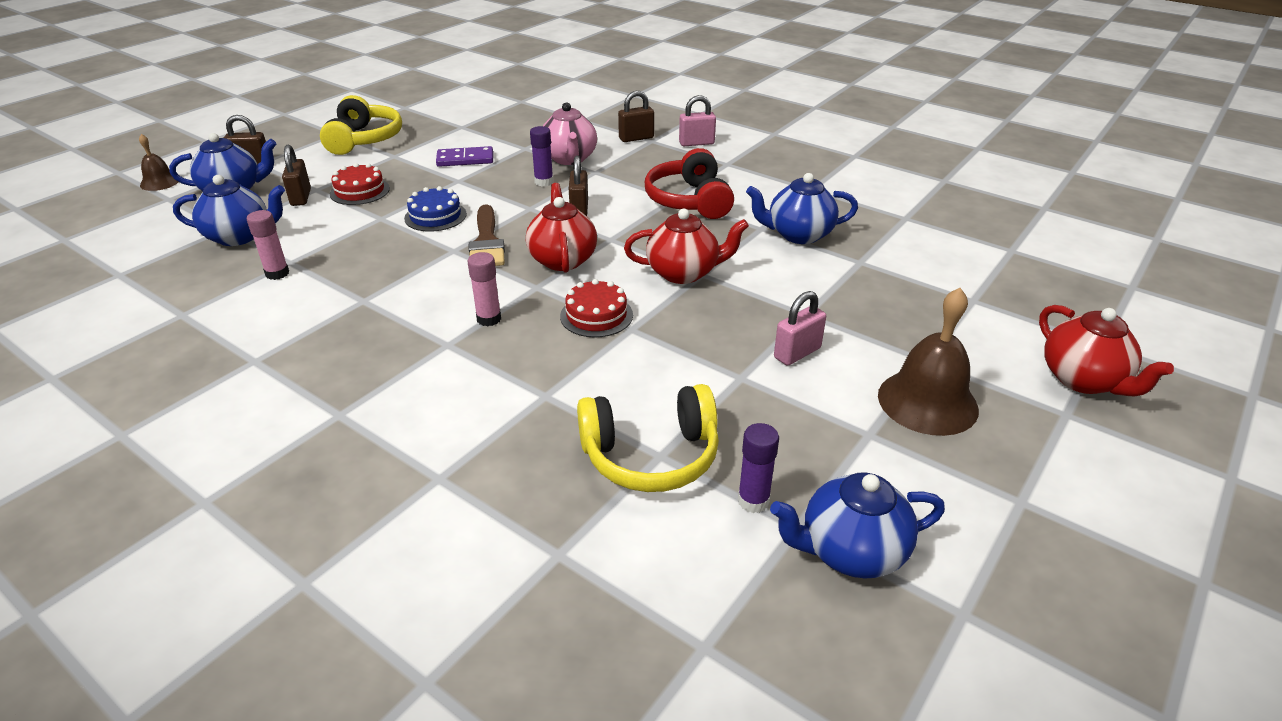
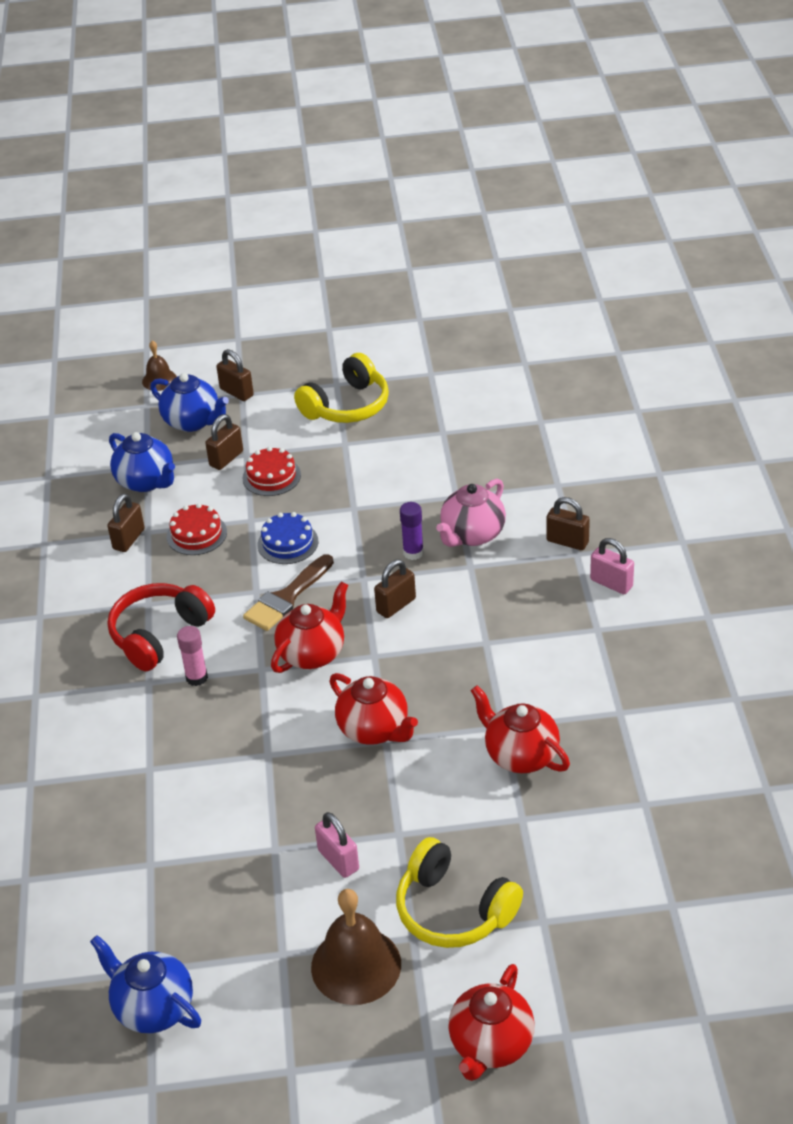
camera: 50 degrees right, 5 degrees up
pink glue stick [247,210,289,280] -> brown padlock [108,494,145,552]
purple domino [436,146,493,167] -> none
red cake [560,279,633,338] -> red cake moved to [167,503,227,555]
yellow headphones [577,384,719,492] -> yellow headphones moved to [396,837,523,948]
red headphones [645,148,734,219] -> red headphones moved to [108,583,215,671]
purple glue stick [738,423,779,513] -> none
blue teapot [746,173,858,244] -> red teapot [470,685,570,773]
pink padlock [774,291,826,366] -> pink padlock turned 45 degrees clockwise [315,812,359,878]

